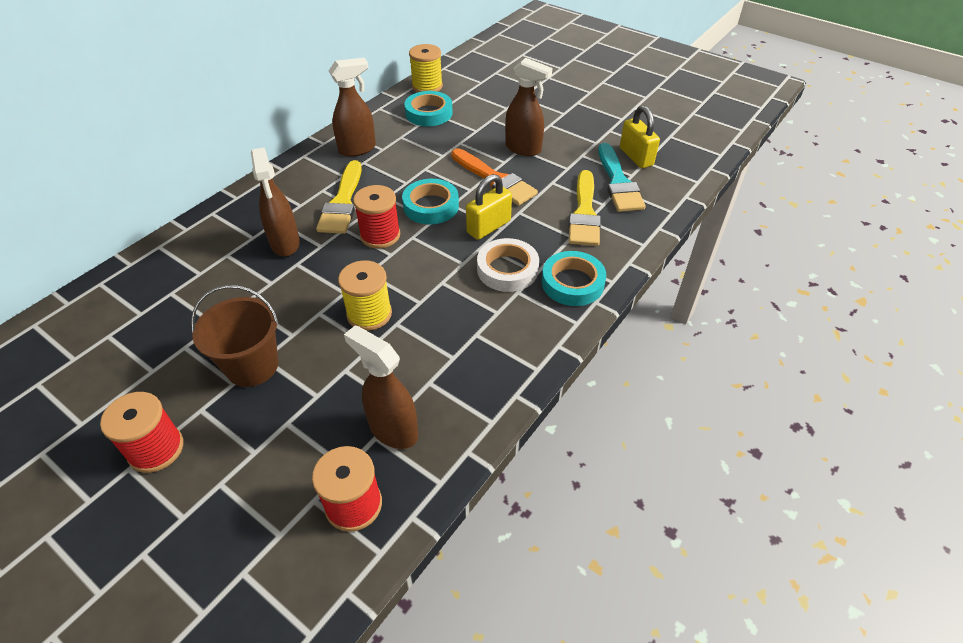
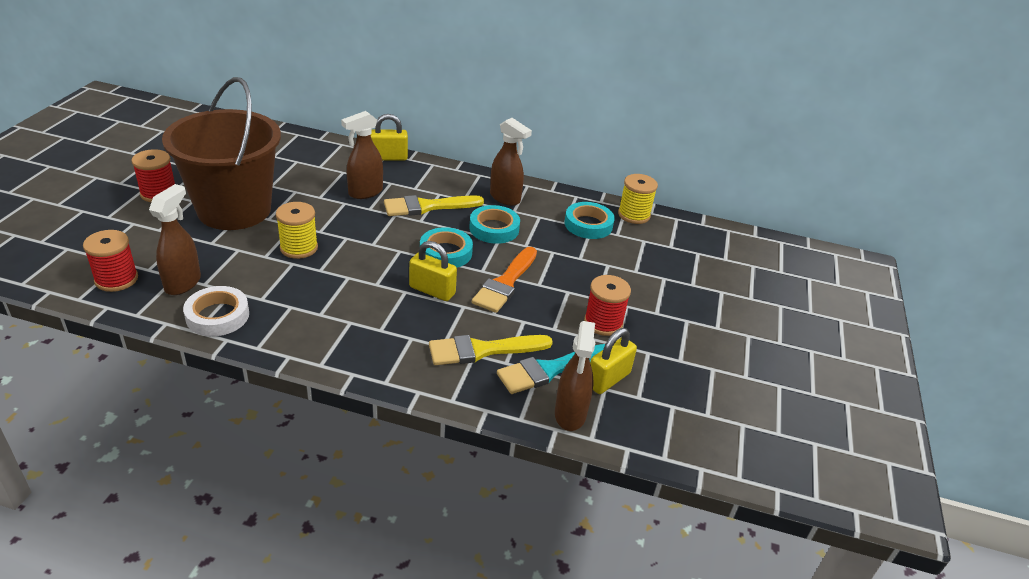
camera: 65 degrees right, 10 degrees down
brown bucket [191,285,279,387] -> brown bucket [162,77,281,230], size x1.90
red spool [353,185,400,249] -> red spool moved to [584,275,631,336]
white tape [477,238,539,292] -> white tape moved to [183,286,249,336]
brown spray bottle [505,58,552,156] -> brown spray bottle moved to [555,321,595,431]
turquoise tape [542,251,606,306] -> turquoise tape moved to [469,205,520,244]
none -> yellow padlock [370,114,408,161]

